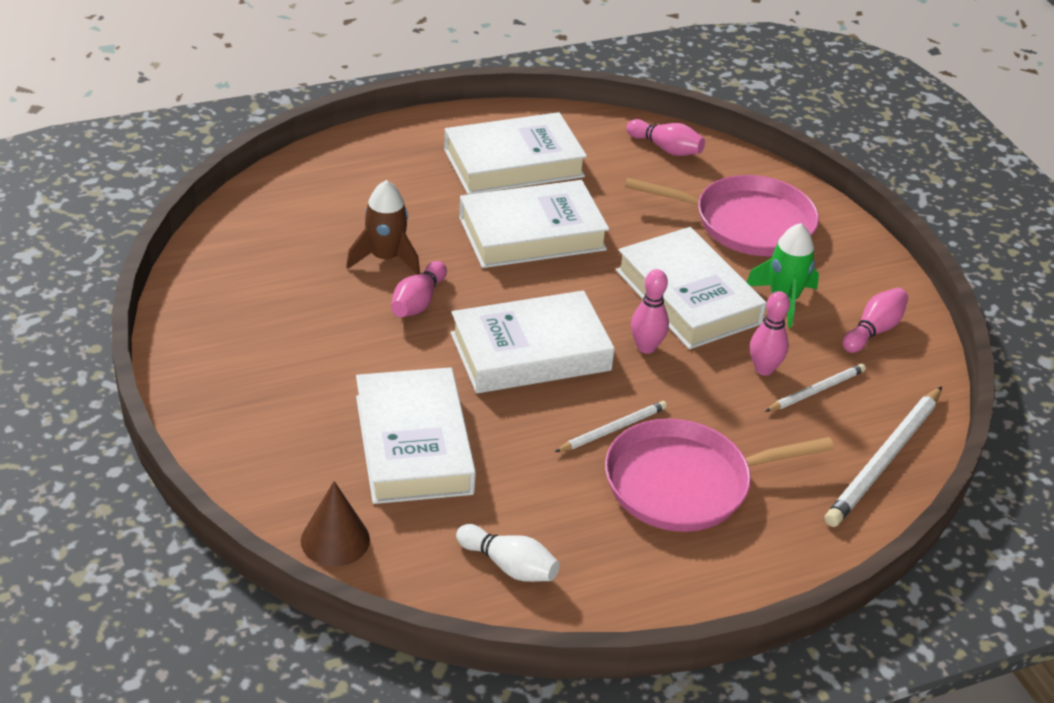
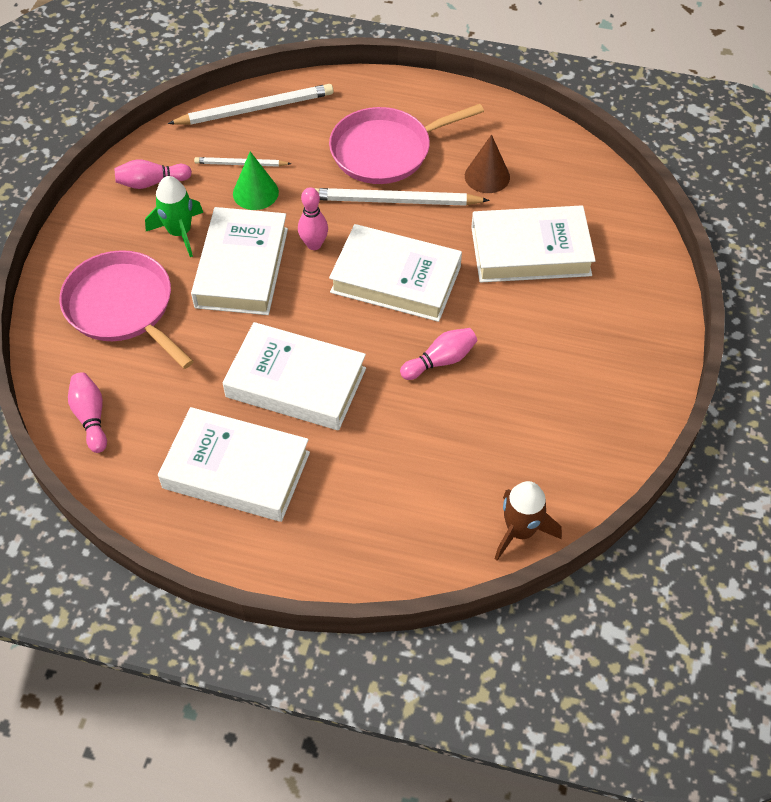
camera: 140 degrees left, 15 degrees up
brown cone [301,481,370,567] -> brown cone moved to [465,135,510,193]
brown rocket [346,180,420,275] -> brown rocket moved to [495,481,562,561]
white book [356,367,476,504] -> white book turned 60 degrees clockwise [471,206,596,283]
white bowling pin [456,524,560,582] -> none
white pencil [555,401,667,452] -> white pencil [314,188,490,206], size x1.80
pink pan [605,419,834,532] -> pink pan turned 135 degrees clockwise [329,104,484,184]
pink bowling pin [750,291,790,376] -> green cone [233,151,279,210]

